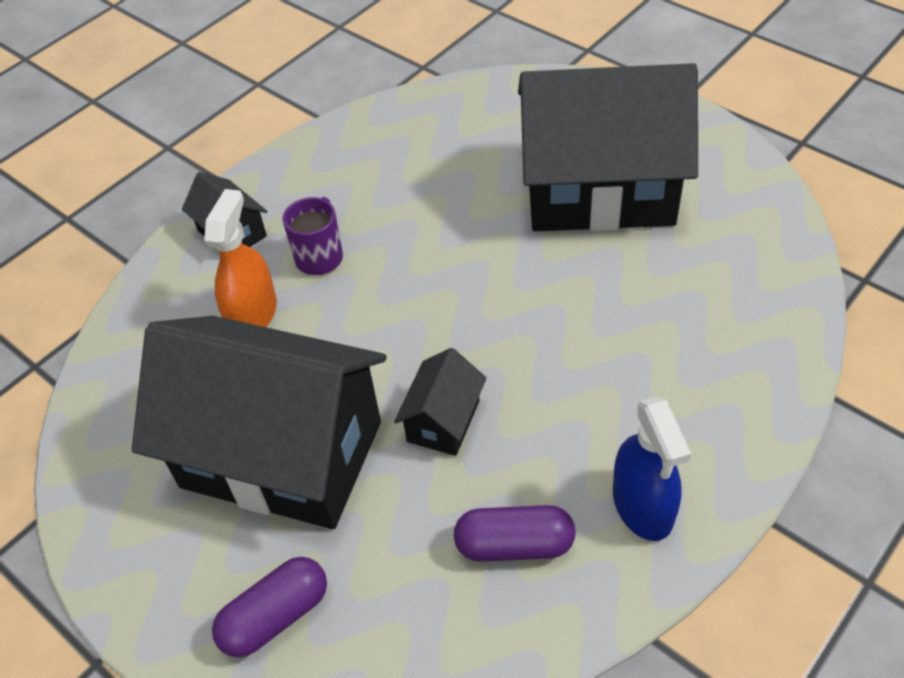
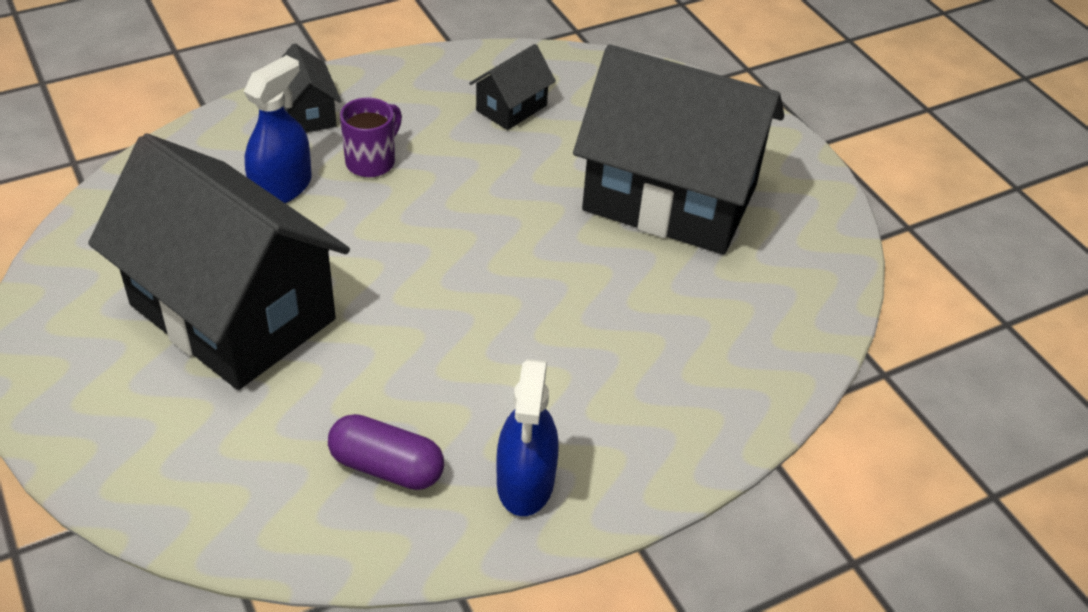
camera: 15 degrees right, 5 degrees down
orange spray bottle [204,189,277,327] -> blue spray bottle [244,55,312,203]
purple capsule [212,557,327,657] -> none
black house [394,348,487,456] -> black house moved to [469,44,556,130]

